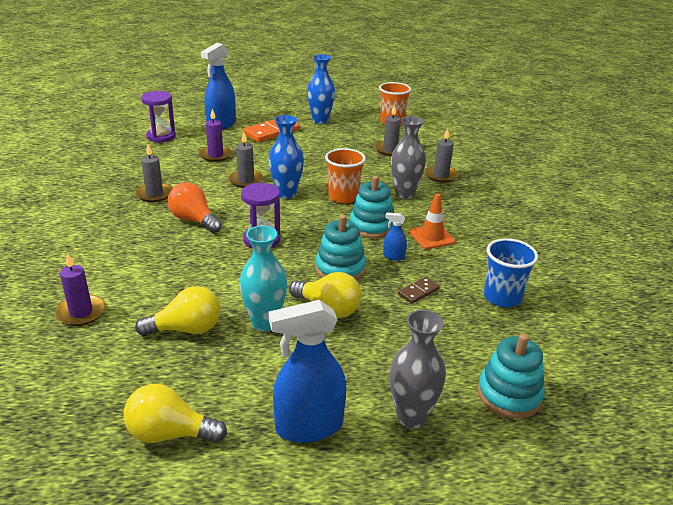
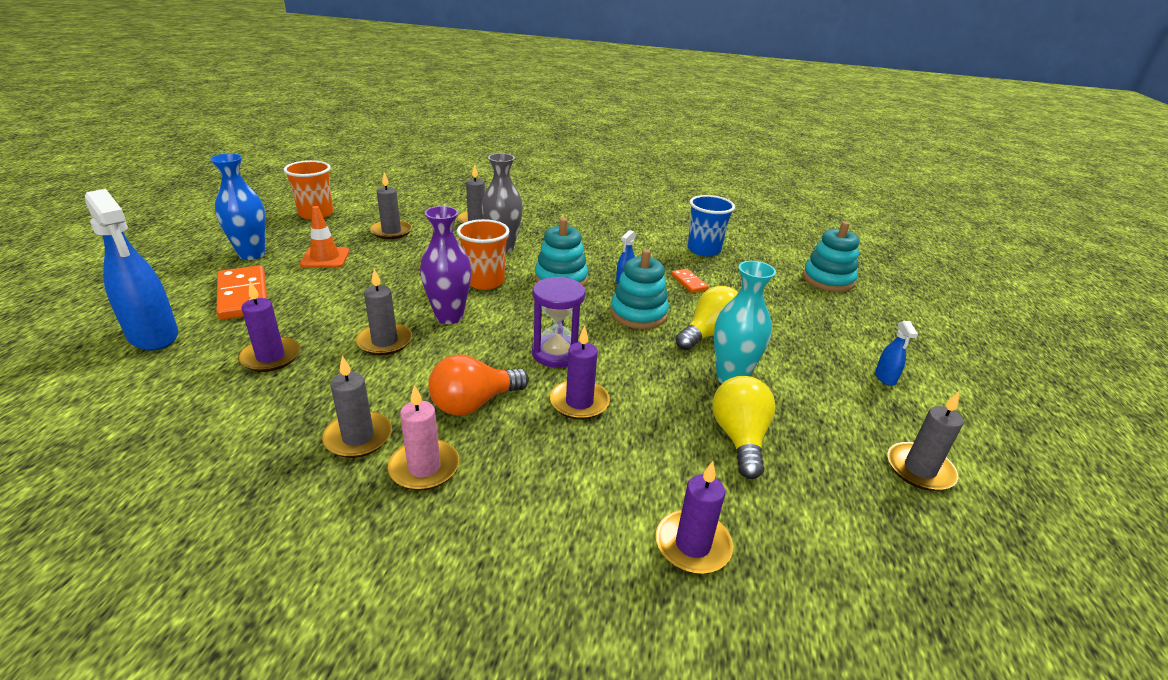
camera: 75 degrees left, 0 degrees up
yellow light bulb [124,384,227,443] -> grey candle [888,392,964,491]
purple hourglass [141,91,176,142] -> none
blue vase [269,115,304,199] -> purple vase [420,206,471,324]
blue spray bottle [269,300,346,443] -> blue spray bottle [875,321,918,386], size x0.45
grey vase [390,310,446,428] -> none
brown domino [398,277,440,304] -> orange domino [671,269,709,293]
orange traffic cone [409,194,455,249] -> orange traffic cone moved to [300,206,350,268]
none -> pink candle [387,385,459,491]
none -> purple candle [550,326,610,420]

